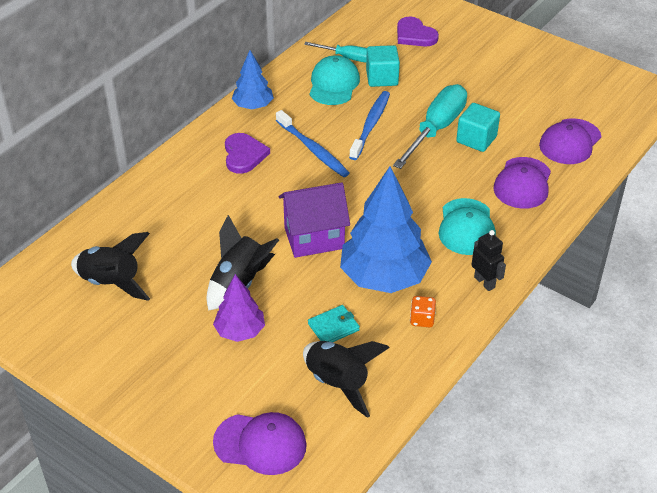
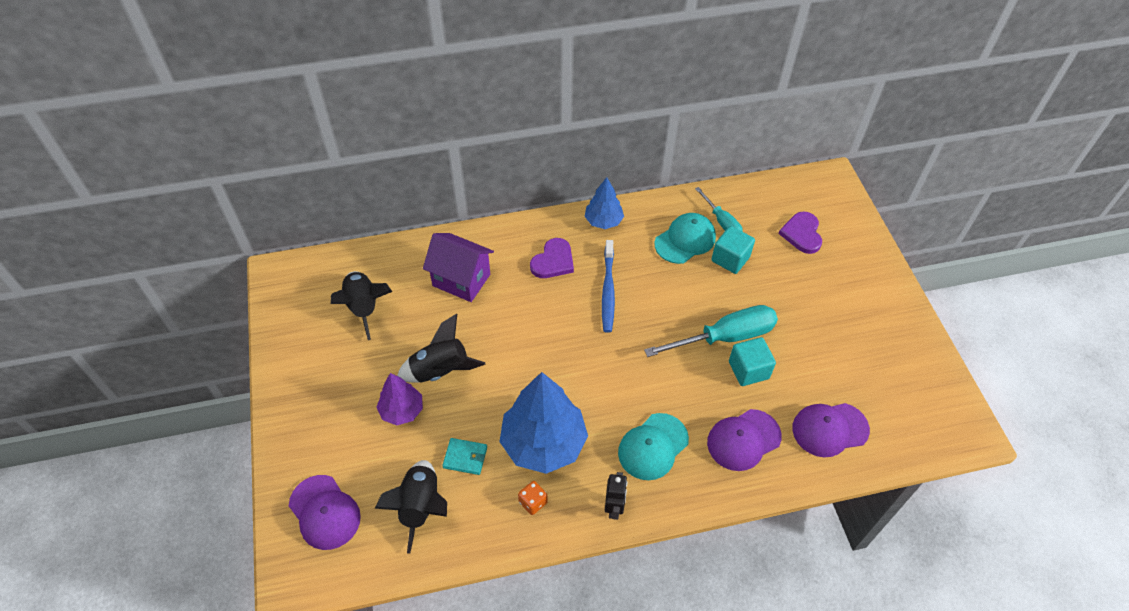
camera: 40 degrees right, 10 degrees up
purple house [279,182,350,258] -> purple house moved to [423,233,494,302]
blue toothbrush [349,91,390,160] -> none

